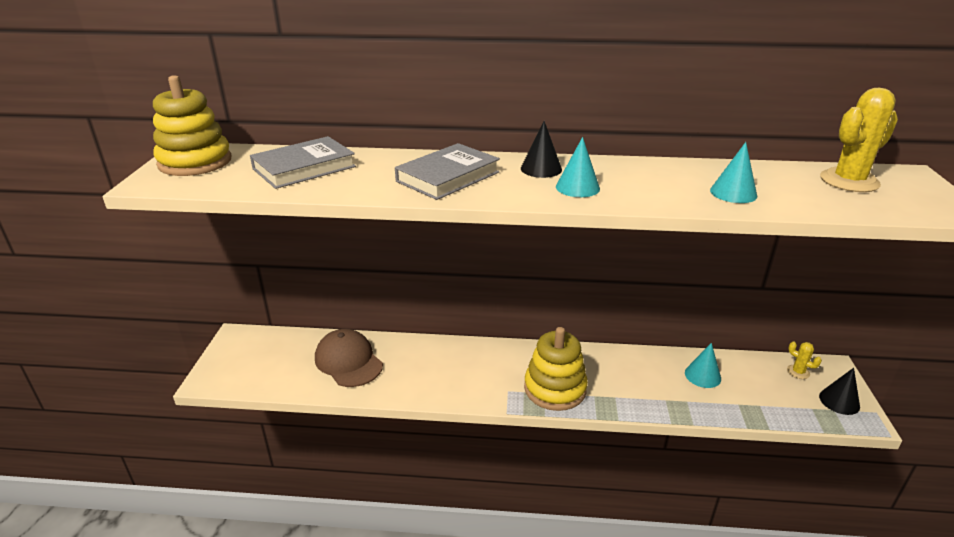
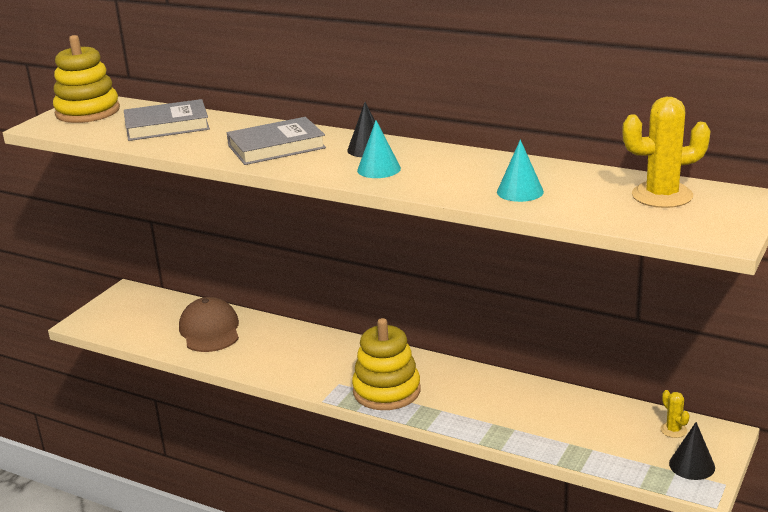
camera: 25 degrees right, 5 degrees down
turquoise cone [685,343,721,388] -> none

